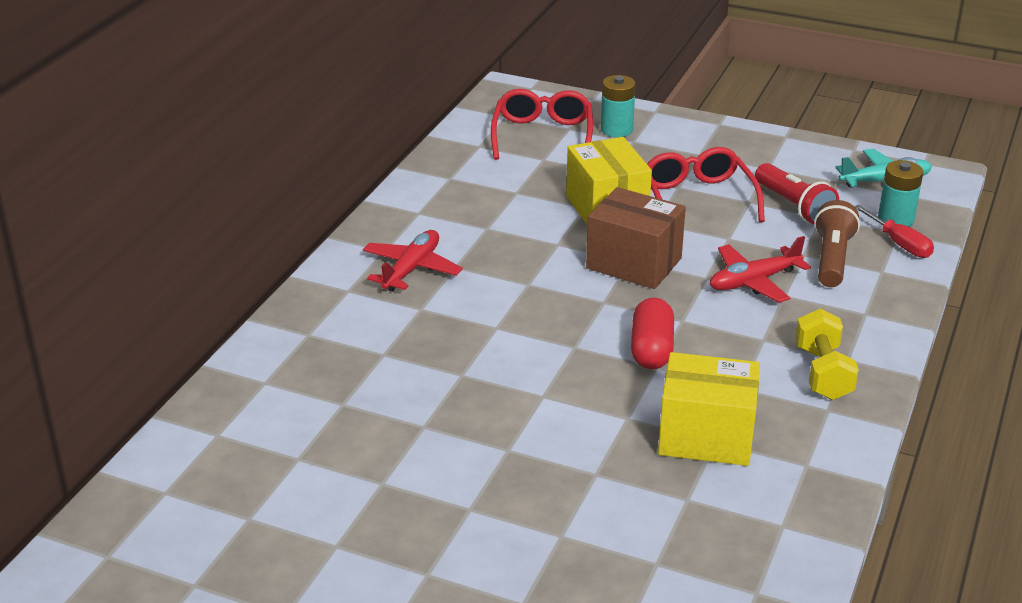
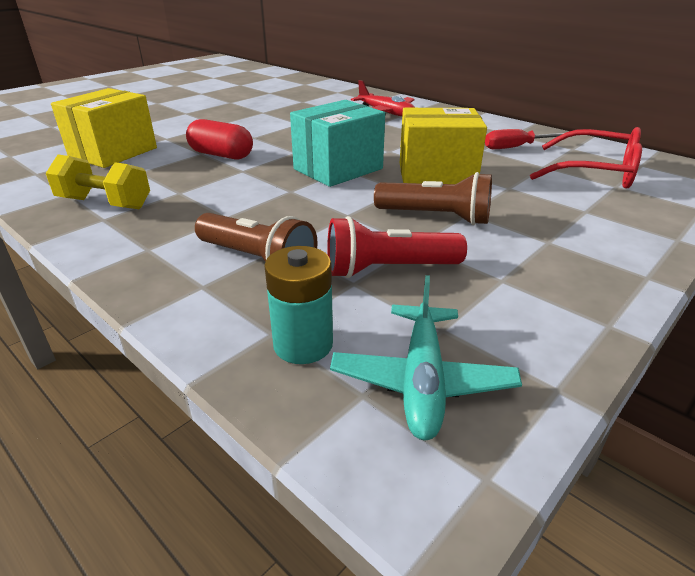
camera: 110 degrees right, 0 degrees up
brown box [586,187,686,289] -> turquoise box [290,100,385,187]
turquoise battery [601,75,636,137] -> none
red glasses [647,147,765,222] -> brown flashlight [374,172,492,225]
red plane [710,236,811,303] -> none
red screwdriver [854,205,934,258] -> red screwdriver moved to [485,129,564,149]

